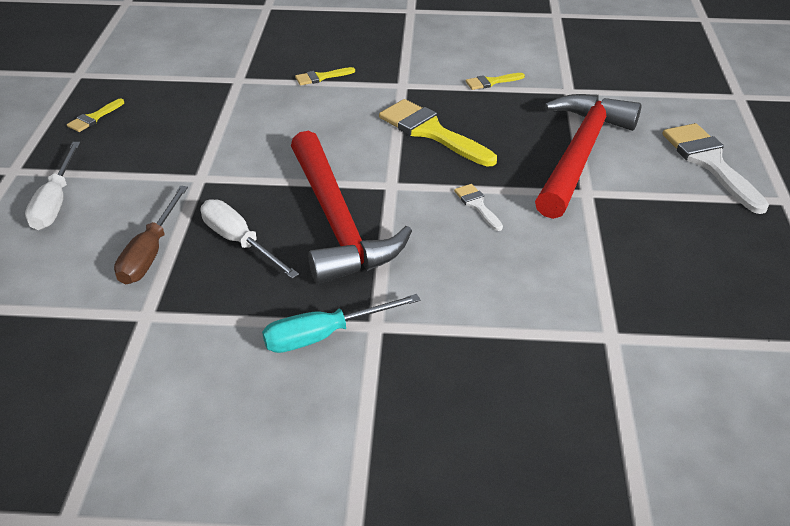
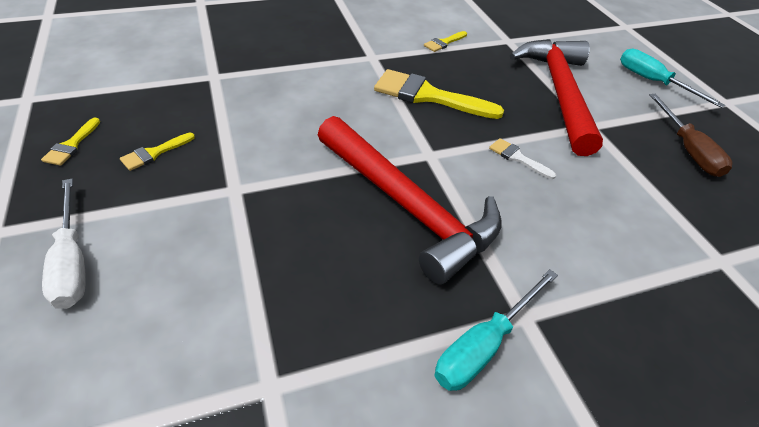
camera: 25 degrees left, 5 degrees up
brown screwdriver [114,186,188,284] -> brown screwdriver moved to [649,94,733,177]
white screwdriver [201,199,299,279] -> none
yellow brush [295,67,355,85] -> yellow brush moved to [120,133,195,171]
white brush [662,123,769,214] -> turquoise screwdriver [620,49,725,108]

